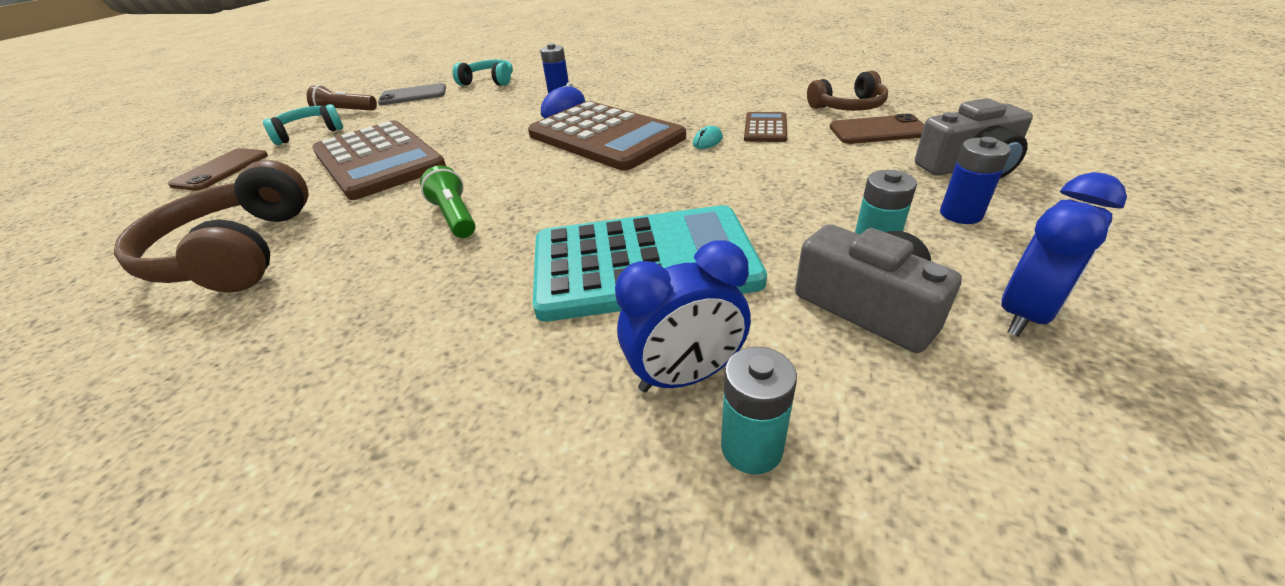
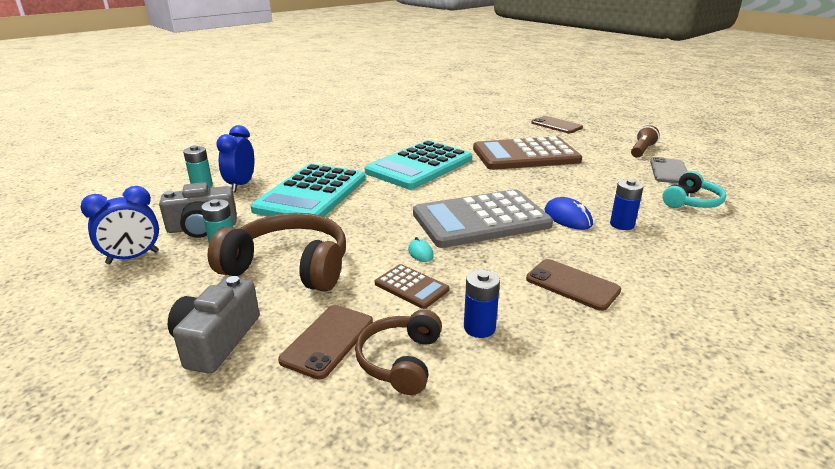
camera: 115 degrees right, 10 degrees down
brown headphones [114,160,309,293] -> brown headphones moved to [208,213,346,292]
turquoise headphones [263,104,343,145] -> none
green flashlight [420,166,476,238] -> turquoise calculator [365,140,472,189]
brown calculator [528,101,686,171] -> grey calculator [413,189,553,248]
blue battery [940,137,1011,224] -> blue battery moved to [464,270,500,338]
blue clock [1001,172,1127,336] -> blue clock turned 105 degrees counterclockwise [80,186,159,264]
none -> brown phone [526,259,621,311]

